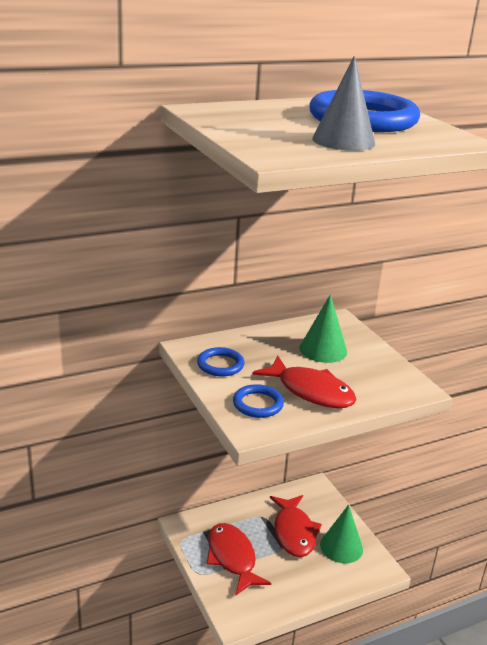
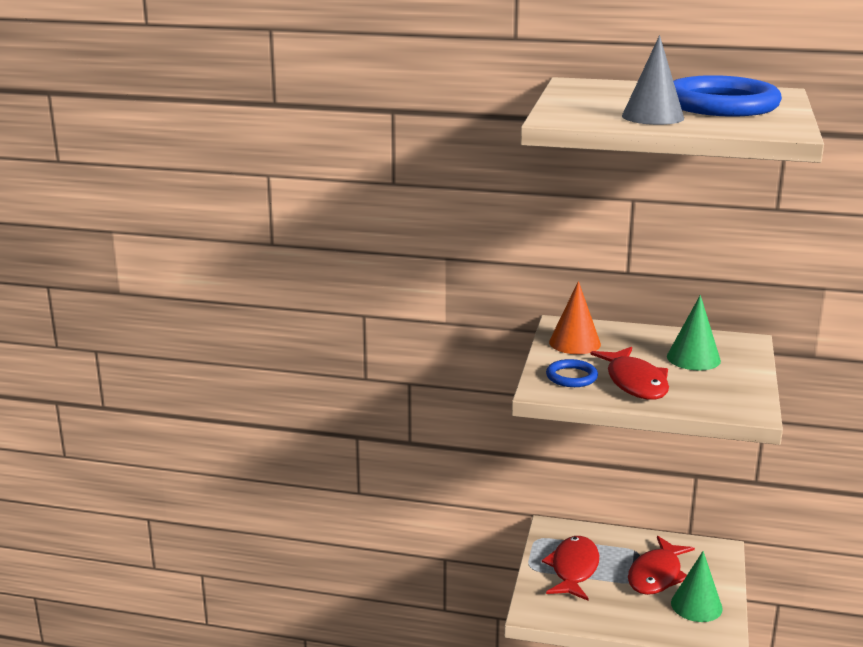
camera: 40 degrees right, 5 degrees down
blue ring [197,347,244,377] -> orange cone [549,281,601,354]

